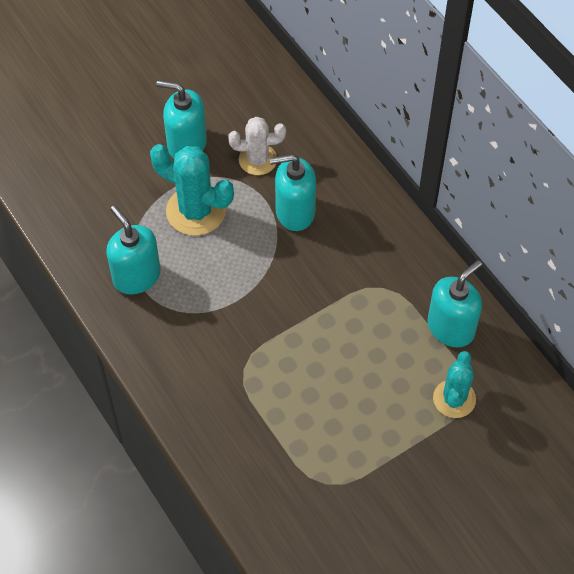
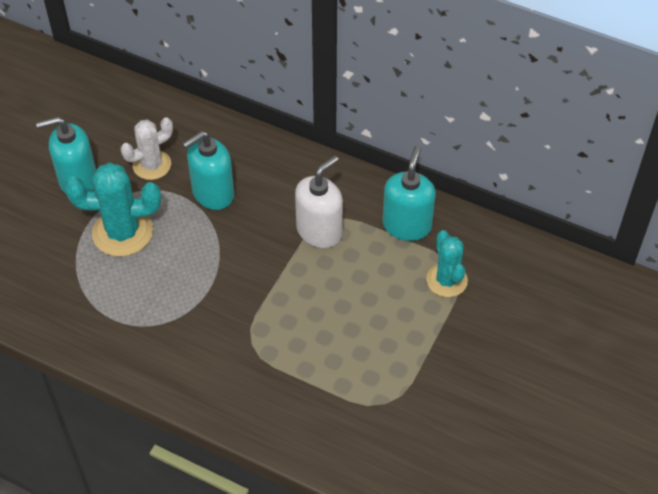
camera: 30 degrees left, 5 degrees down
turquoise soap dispenser [106,205,161,294] -> none
none -> white soap dispenser [295,156,343,248]

